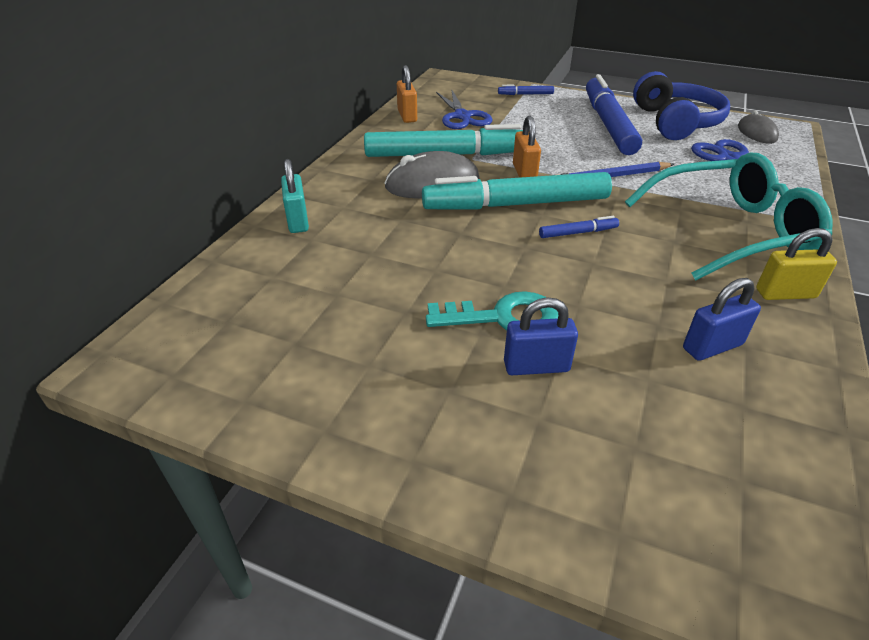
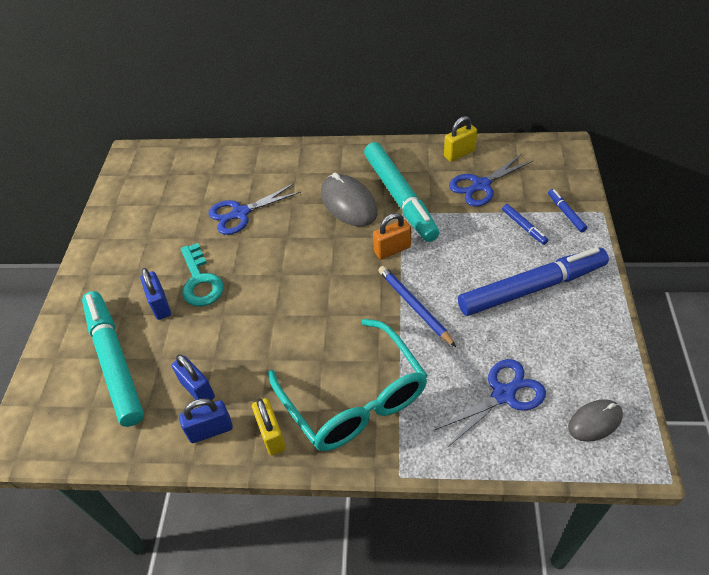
camera: 75 degrees right, 10 degrees up
turquoise padlock [281,159,309,233] -> none
orange padlock [397,65,417,123] -> yellow padlock [444,116,477,162]
turquoise marker [422,172,612,210] -> turquoise marker moved to [82,291,144,427]
blue marker [539,216,619,238] -> blue marker moved to [502,204,548,245]
blue headphones [633,71,730,140] -> none
none -> blue padlock [179,398,233,443]
none -> blue scissors [208,183,301,235]

